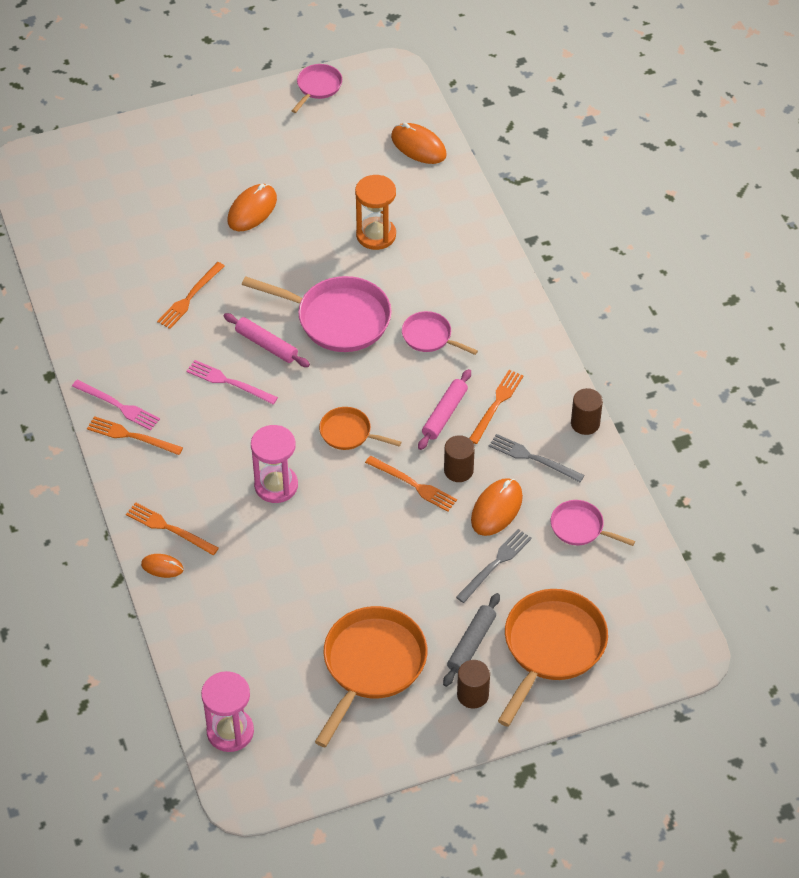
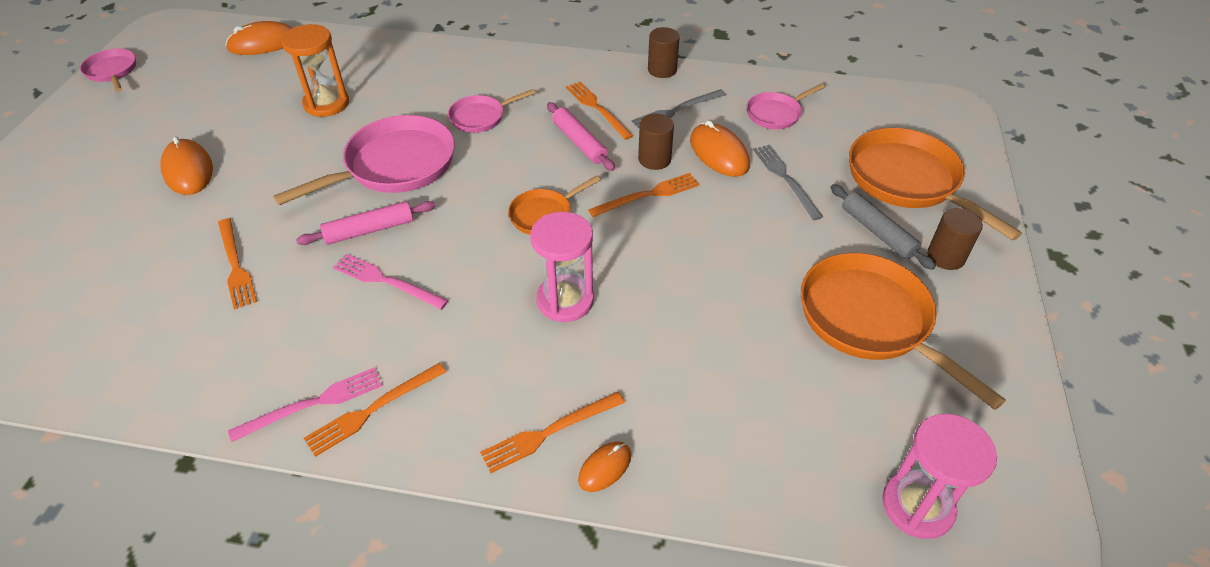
camera: 60 degrees left, 5 degrees down
pink fork [186,360,278,404] -> pink fork turned 60 degrees clockwise [333,254,449,310]

